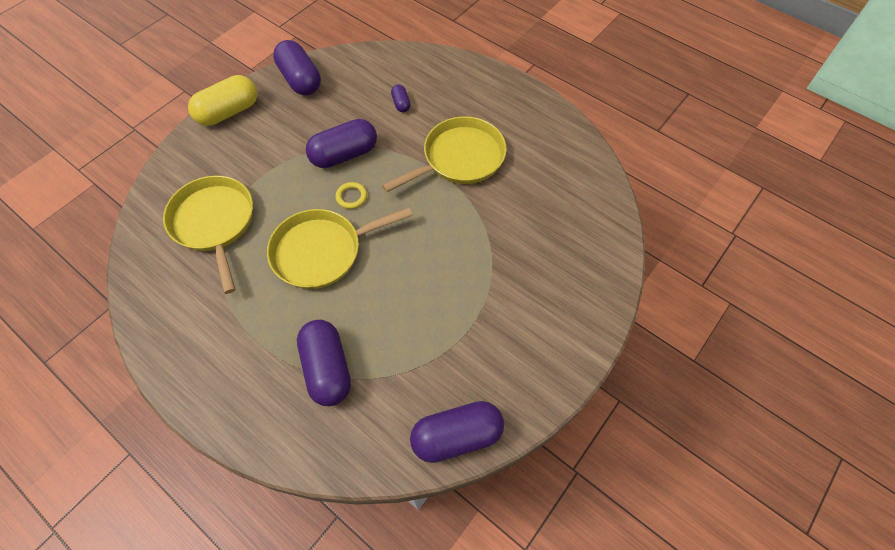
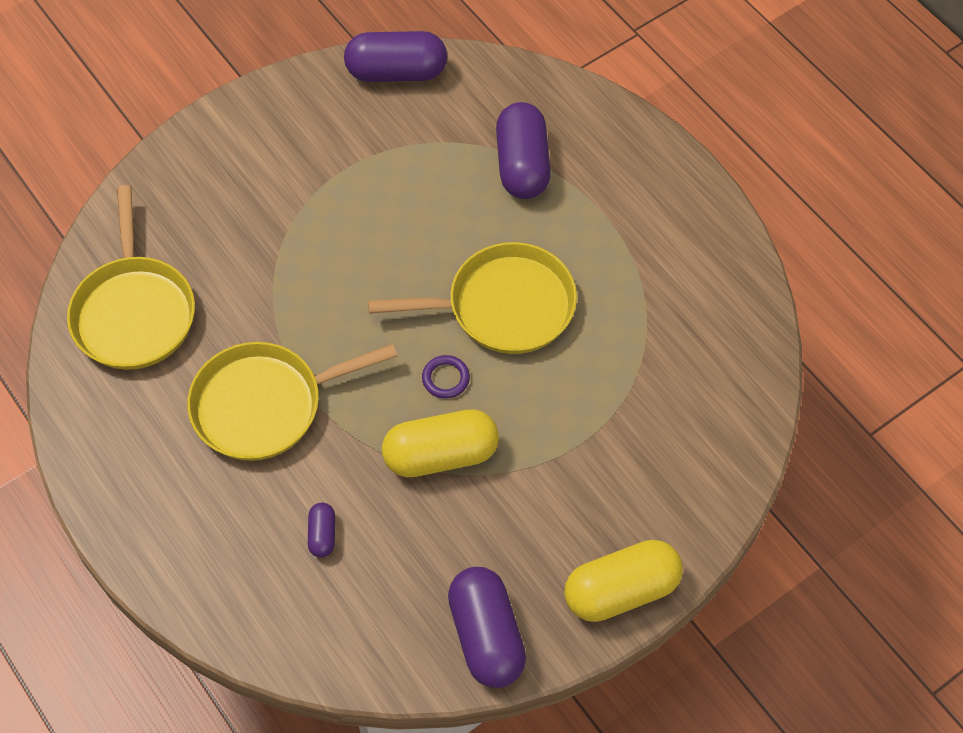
camera: 165 degrees left, 0 degrees up
yellow pan [163,176,253,294] -> yellow pan moved to [67,185,195,370]
purple capsule [306,119,377,168] -> yellow capsule [382,409,499,477]
yellow ring [335,182,367,209] -> purple ring [422,355,470,399]

